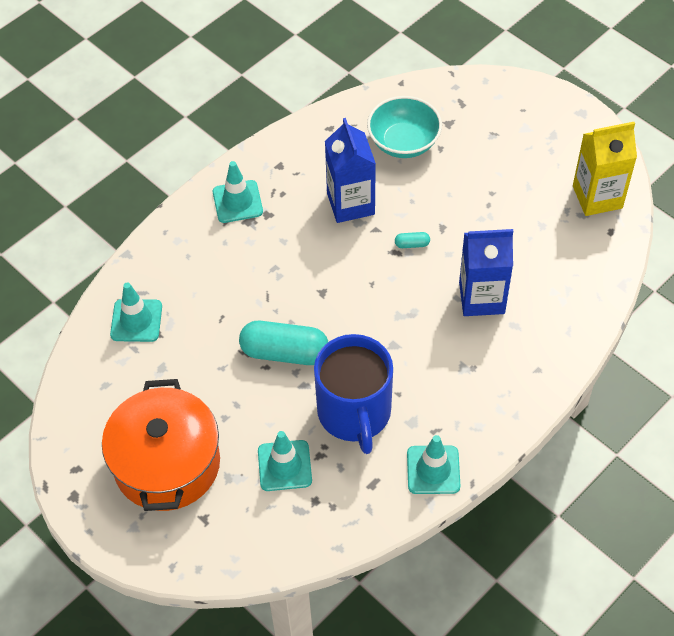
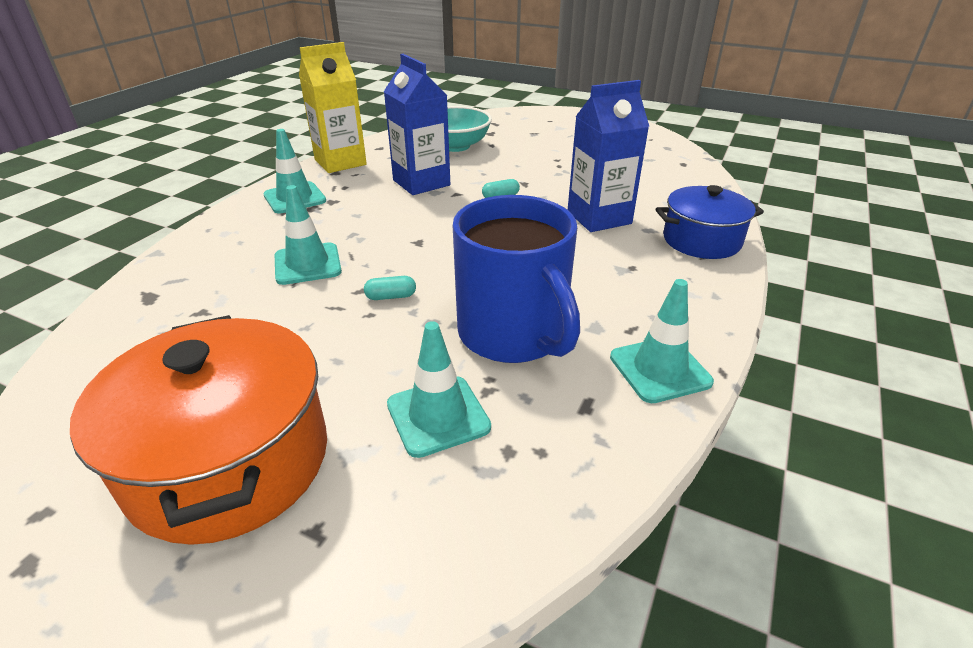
camera: 20 degrees left, 20 degrees down
turquoise traffic cone [110,282,162,342] -> turquoise traffic cone moved to [275,185,342,285]
turquoise capsule [239,321,328,365] -> turquoise capsule [364,276,416,300], size x0.42
yellow carton [573,122,637,216] -> yellow carton moved to [299,42,367,173]
none -> blue pot [655,185,764,259]

